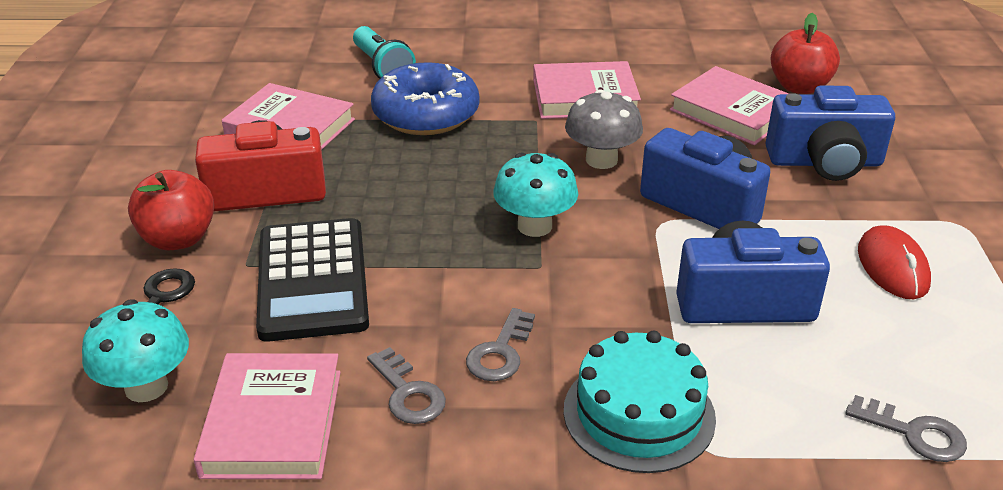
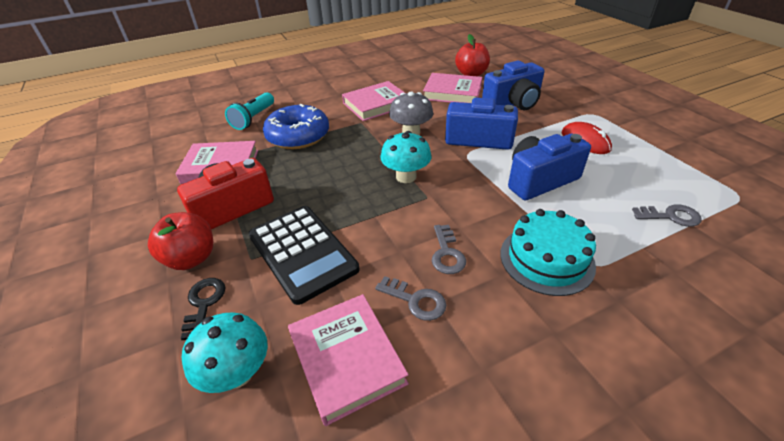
camera: 25 degrees left, 5 degrees up
turquoise flashlight [353,26,416,79] -> turquoise flashlight turned 75 degrees clockwise [225,92,274,130]

